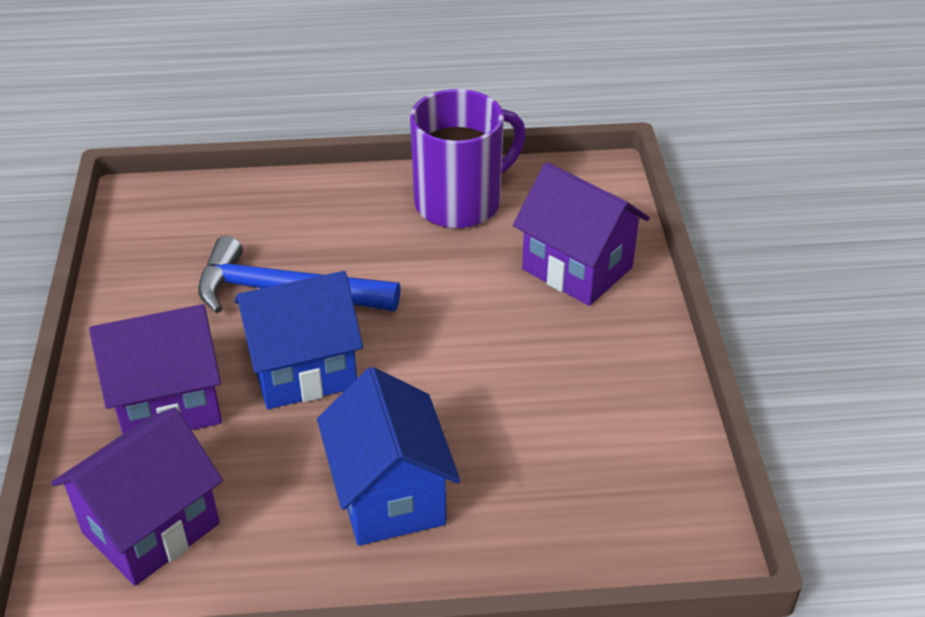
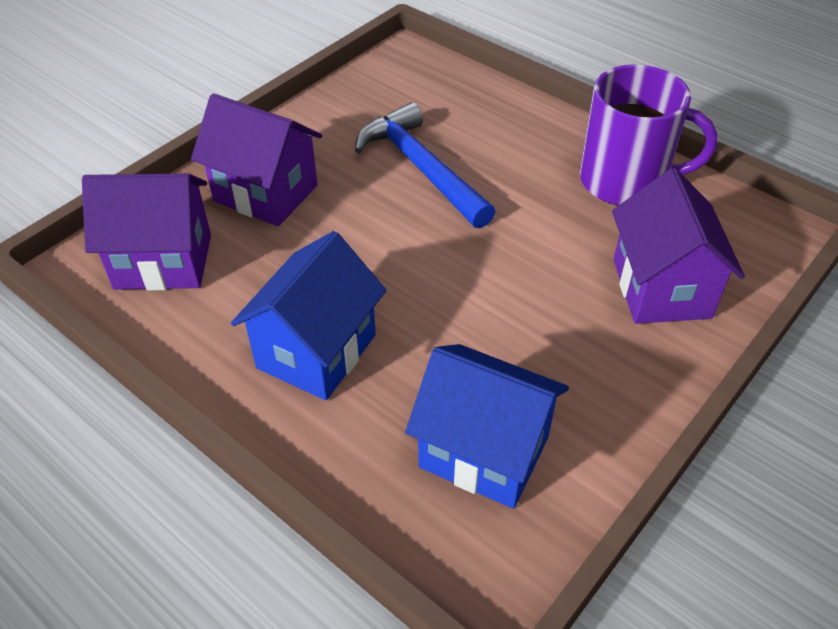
camera: 45 degrees right, 5 degrees up
blue house [234,271,363,409] -> blue house moved to [405,344,569,509]

